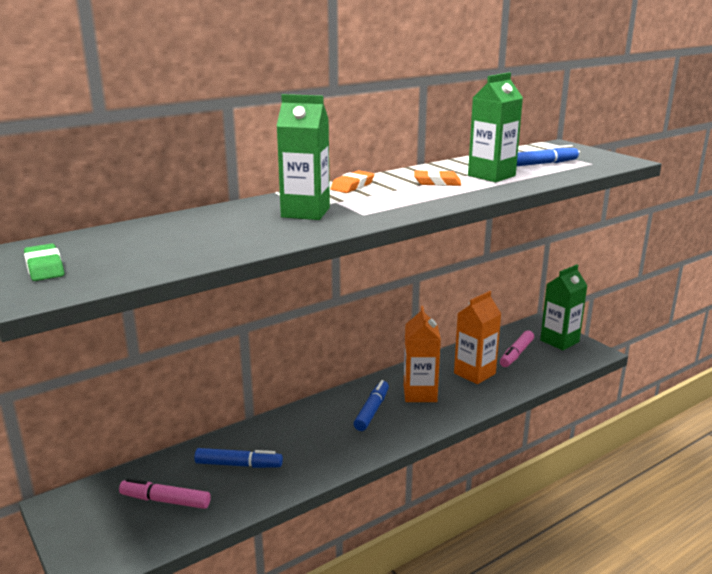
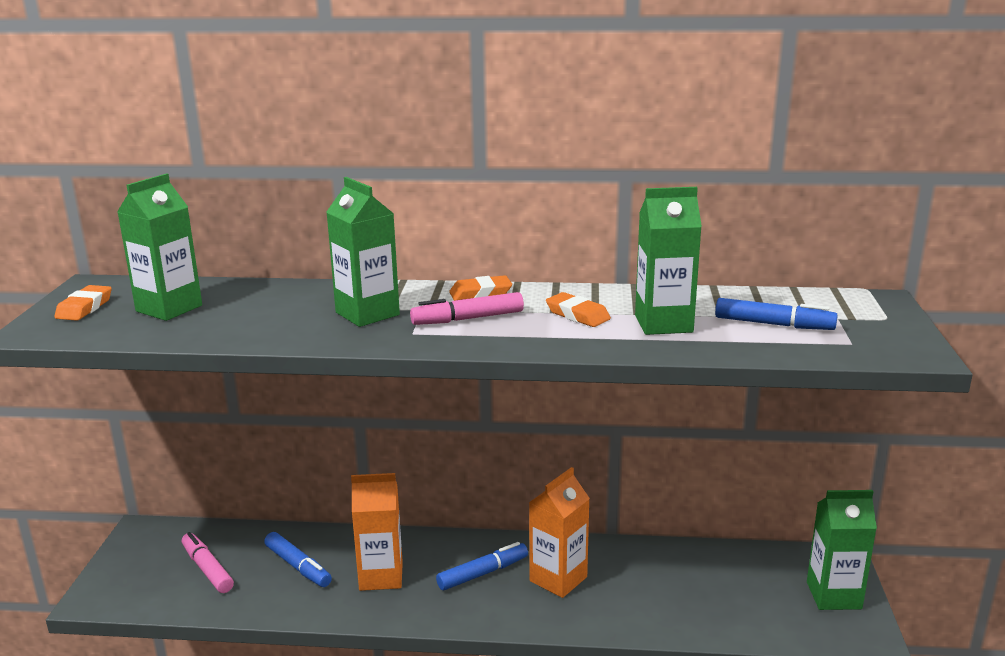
camera: 40 degrees right, 0 degrees up
green eraser [24,244,64,281] -> orange eraser [54,285,112,321]
orange carton [454,291,501,384] -> orange carton moved to [351,473,403,591]
pink marker [500,330,534,367] -> pink marker moved to [410,292,524,325]
none -> green carton [117,173,202,321]

